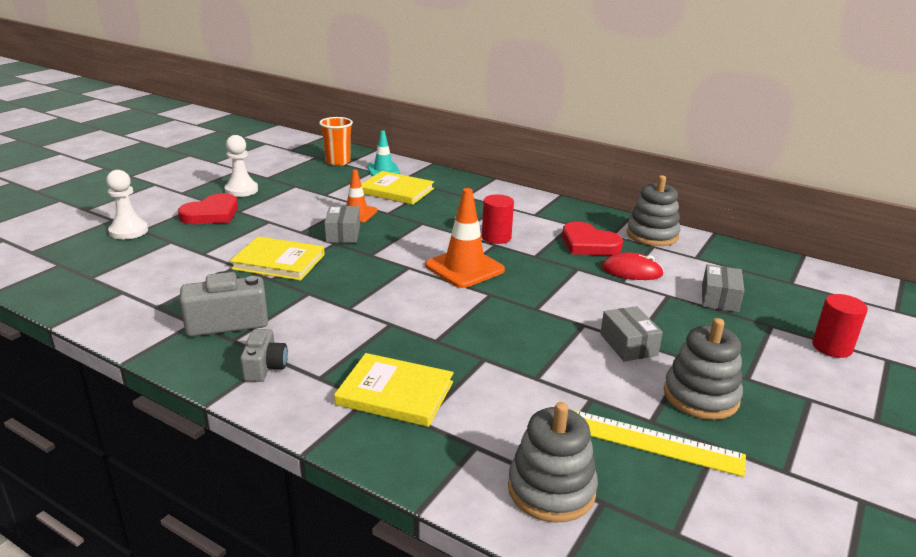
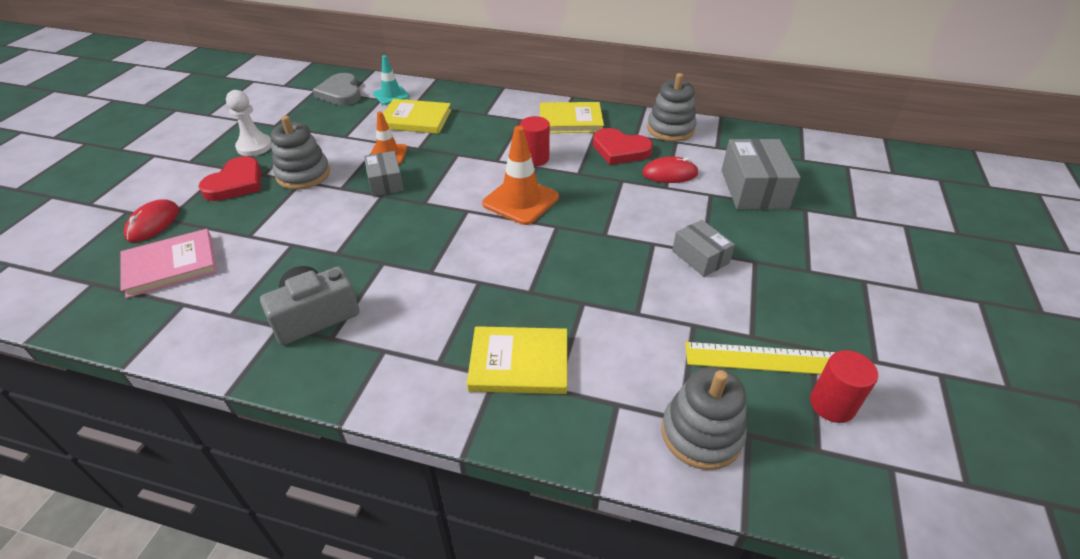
camera: 15 degrees left, 15 degrees up
white pawn [106,170,148,240] -> red mouse [123,199,179,242]
yellow book [230,236,325,281] -> yellow book moved to [540,102,604,133]
grey camera [240,329,288,382] -> none
orange cup [319,117,353,166] -> grey heart [313,73,361,105]
grey stacking toy [664,318,743,420] -> grey stacking toy moved to [271,116,330,190]
grey box [702,264,744,312] -> grey box [722,139,801,210], size x1.66
red cylinder [812,294,868,358] -> red cylinder moved to [810,350,878,423]
none -> pink book [121,229,217,298]

